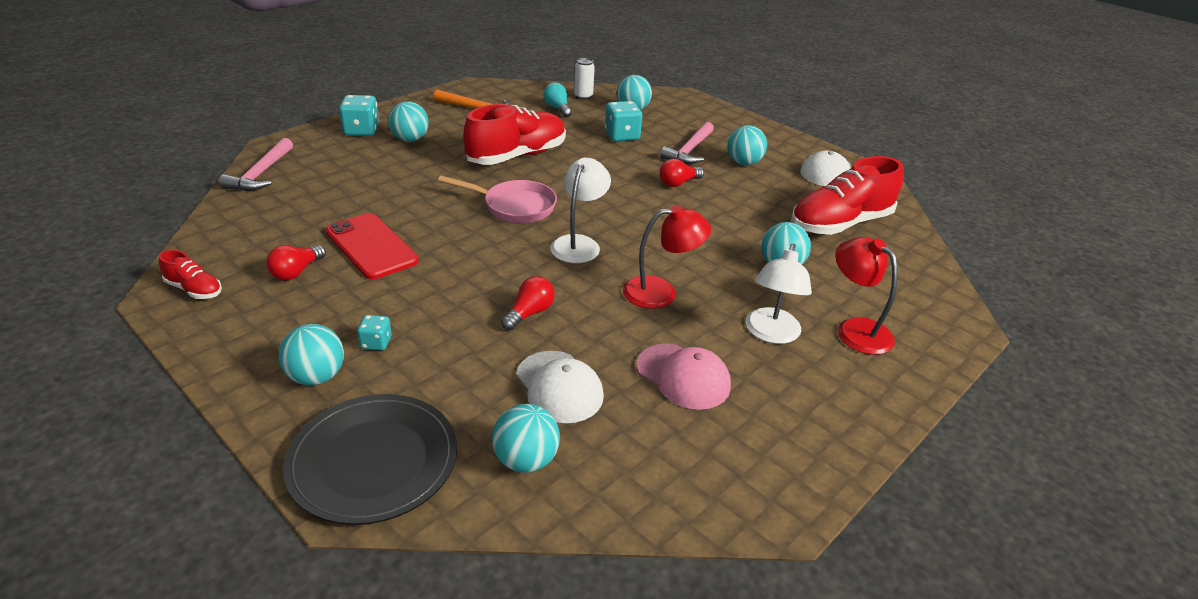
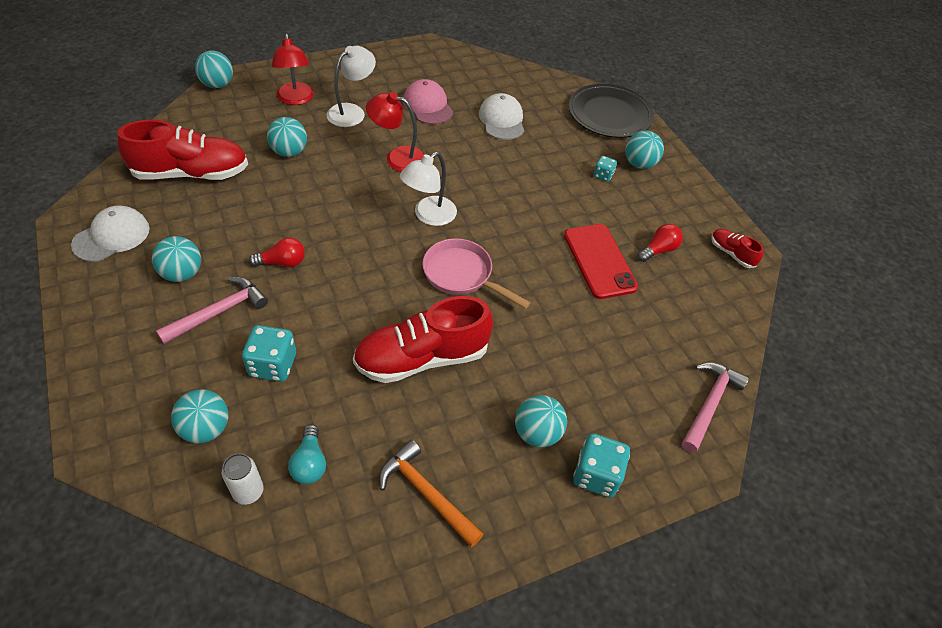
camera: 160 degrees left, 15 degrees up
turquoise ball [492,404,560,473] -> turquoise ball moved to [195,51,233,88]
red light bulb [501,276,555,330] -> none

